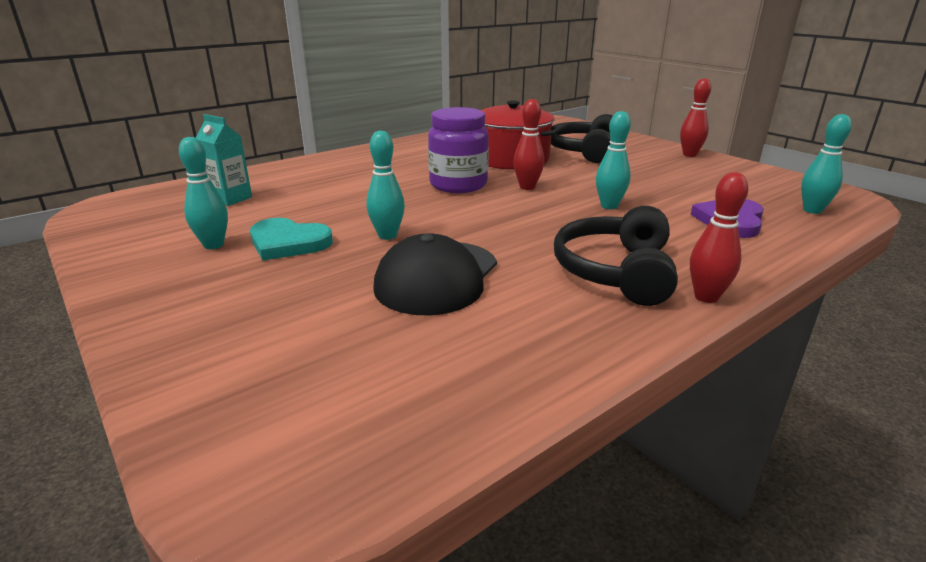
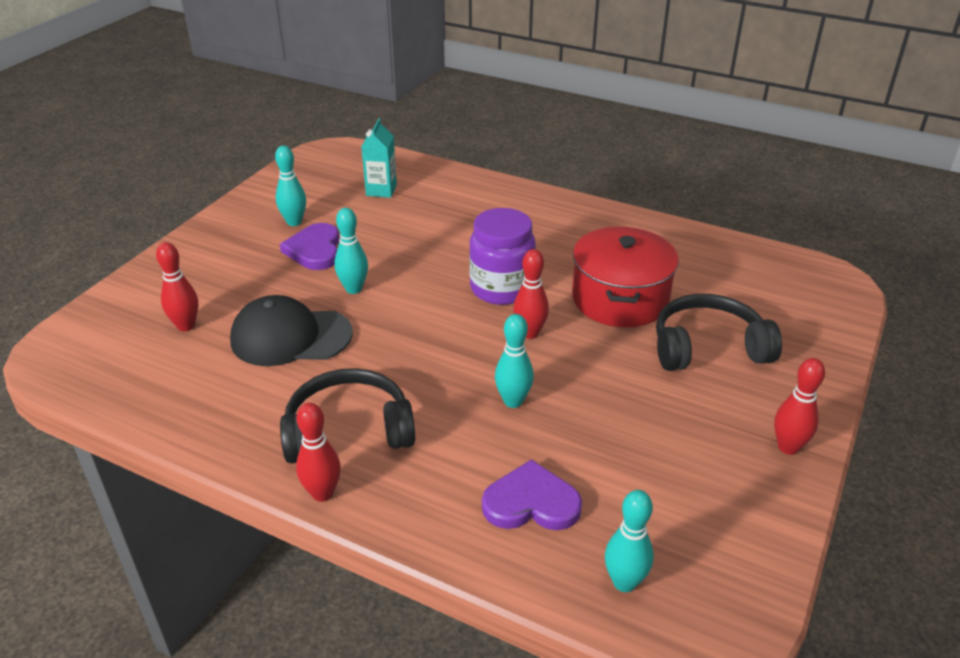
camera: 65 degrees right, 10 degrees up
turquoise heart [250,218,333,261] -> purple heart [280,223,340,270]
none -> red bowling pin [156,242,198,331]

